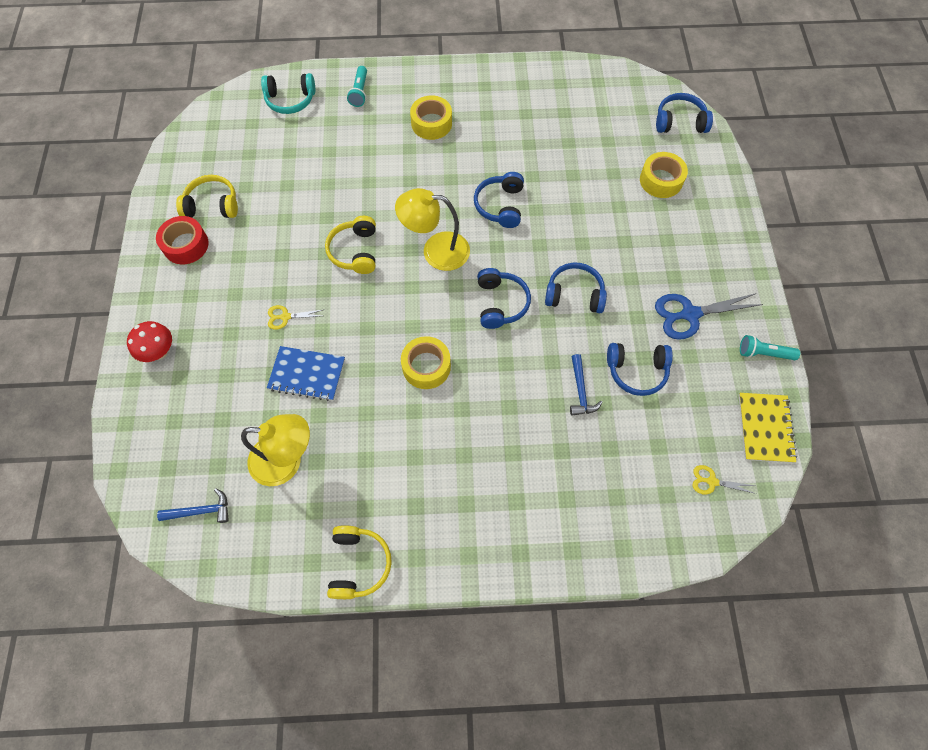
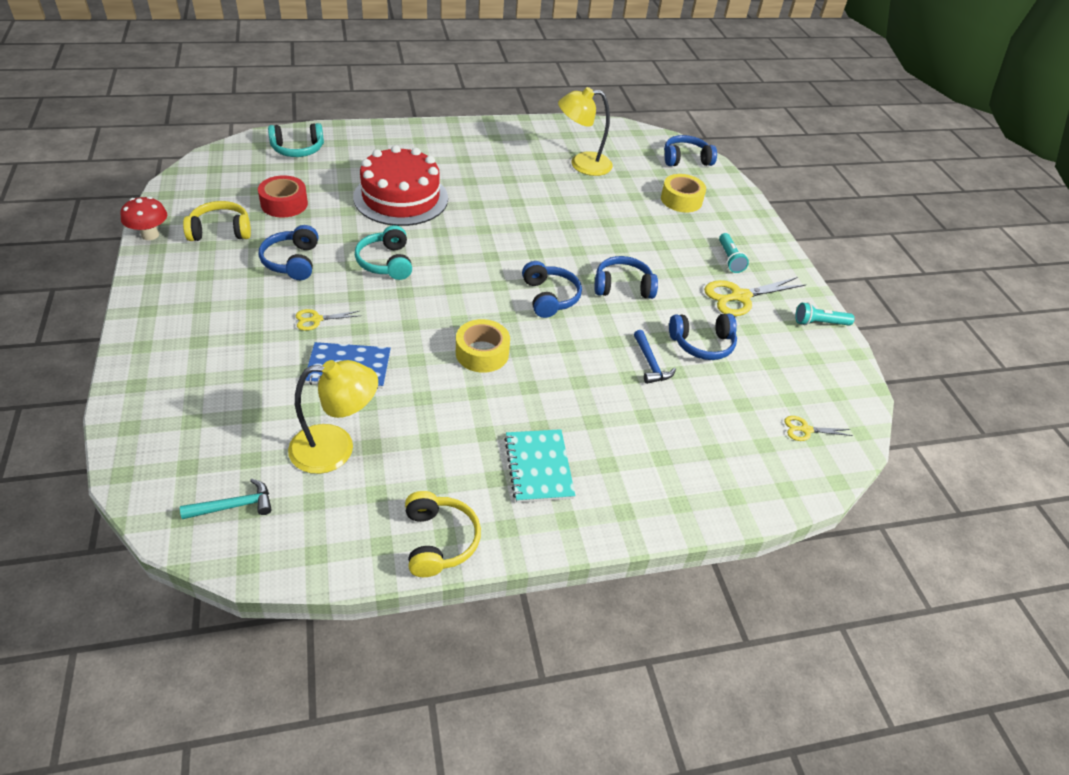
camera: 15 degrees left, 20 degrees down
red mushroom [127,321,172,362] -> red mushroom moved to [120,197,167,240]
red tape [156,216,209,264] -> red tape moved to [258,175,308,218]
blue hammer [157,488,229,523] -> turquoise hammer [180,479,272,519]
yellow headphones [325,216,376,274] -> turquoise headphones [355,225,412,280]
turquoise flashlight [347,66,367,107] -> turquoise flashlight moved to [719,233,749,273]
yellow lamp [395,188,470,271] -> yellow lamp moved to [558,87,613,176]
yellow tape [410,96,452,140] -> none
blue headphones [474,172,524,228] -> blue headphones moved to [259,225,318,280]
blue scissors [655,293,763,340] -> yellow scissors [704,277,806,316]
yellow notebook [739,393,797,463] -> none
none -> red cake [353,145,448,226]
none -> turquoise notebook [504,429,575,503]

